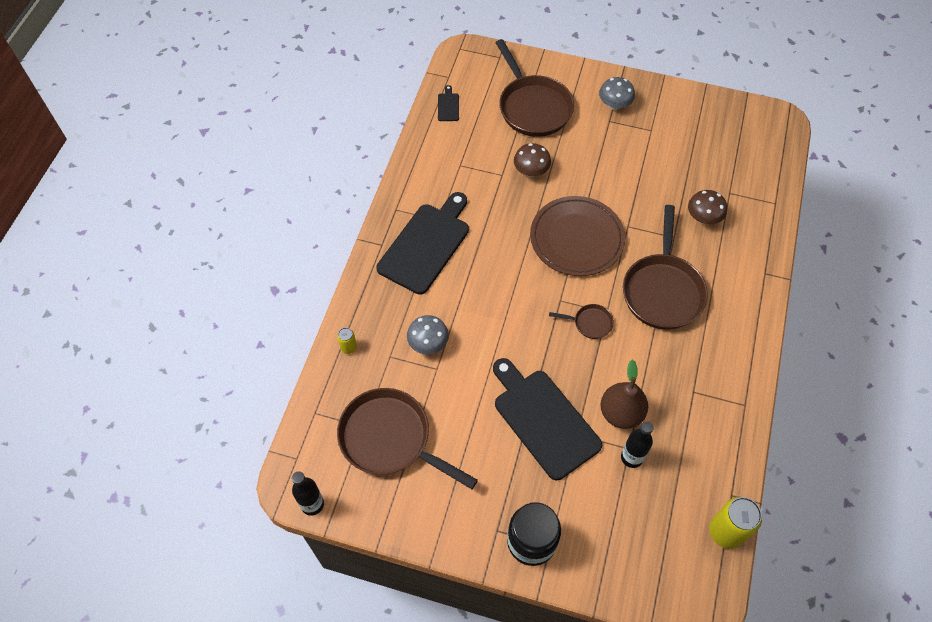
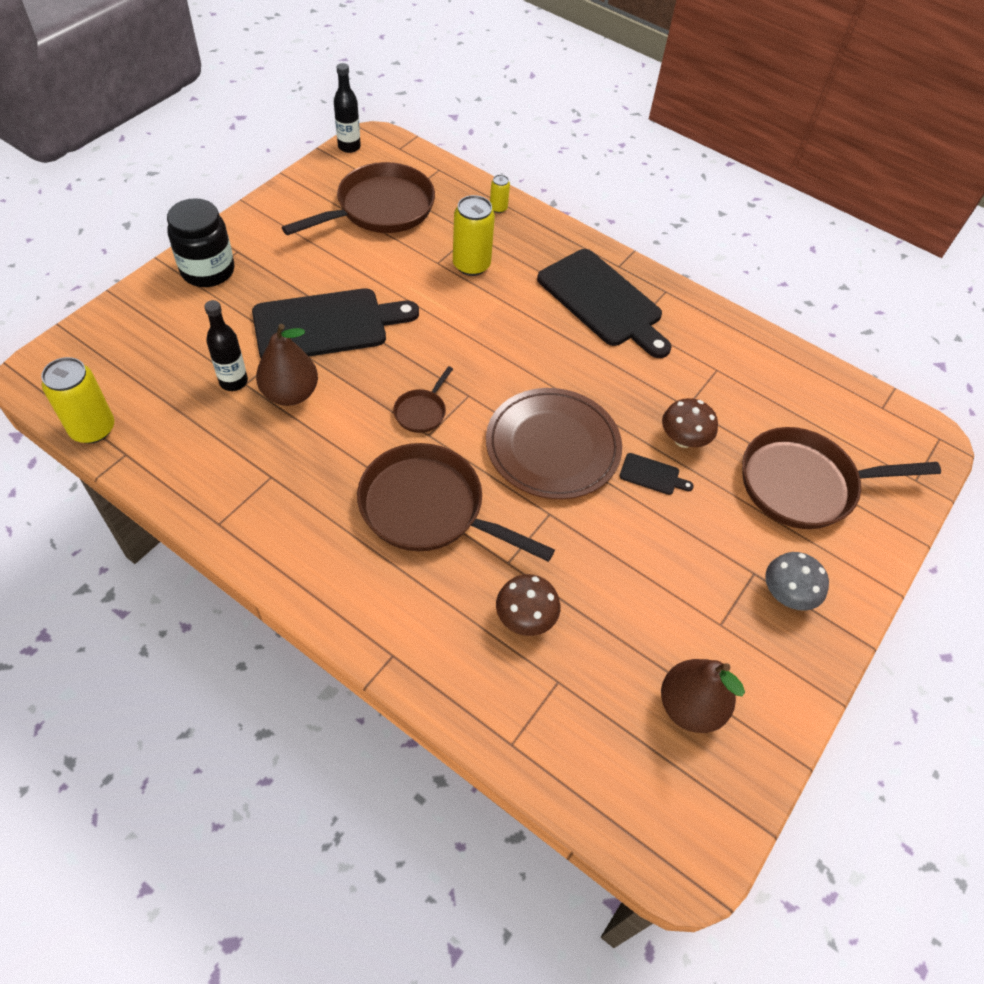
camera: 105 degrees right, 5 degrees down
grey mushroom [407,315,449,354] -> yellow can [453,195,495,276]
black cutting board [438,85,459,121] -> black cutting board moved to [620,453,694,495]
none -> brown pear [661,659,745,733]

